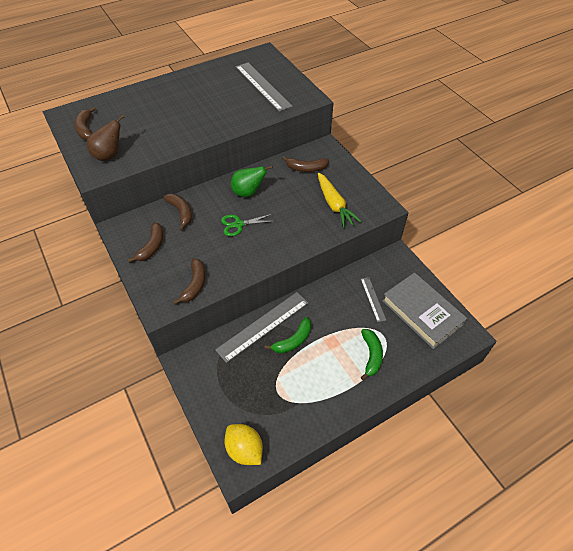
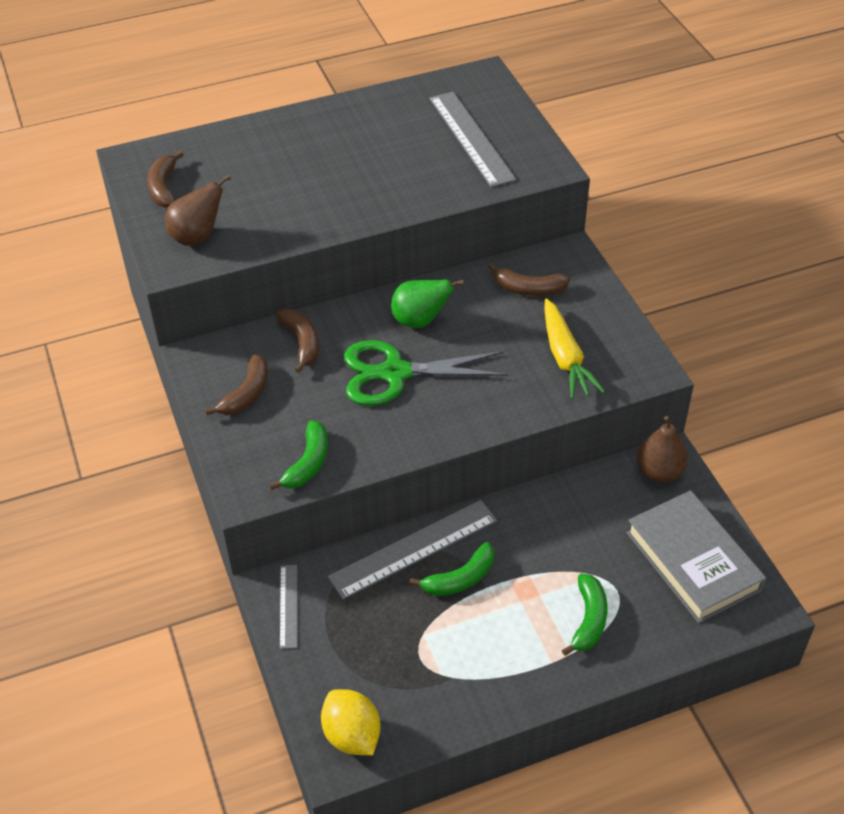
camera: 10 degrees right, 5 degrees down
brown banana [173,259,206,305] -> green banana [269,420,328,490]
green scissors [221,213,275,236] -> green scissors [344,340,509,406], size x1.77
grey ruler [361,277,386,322] -> grey ruler moved to [280,565,297,649]
none -> brown pear [637,416,688,482]

